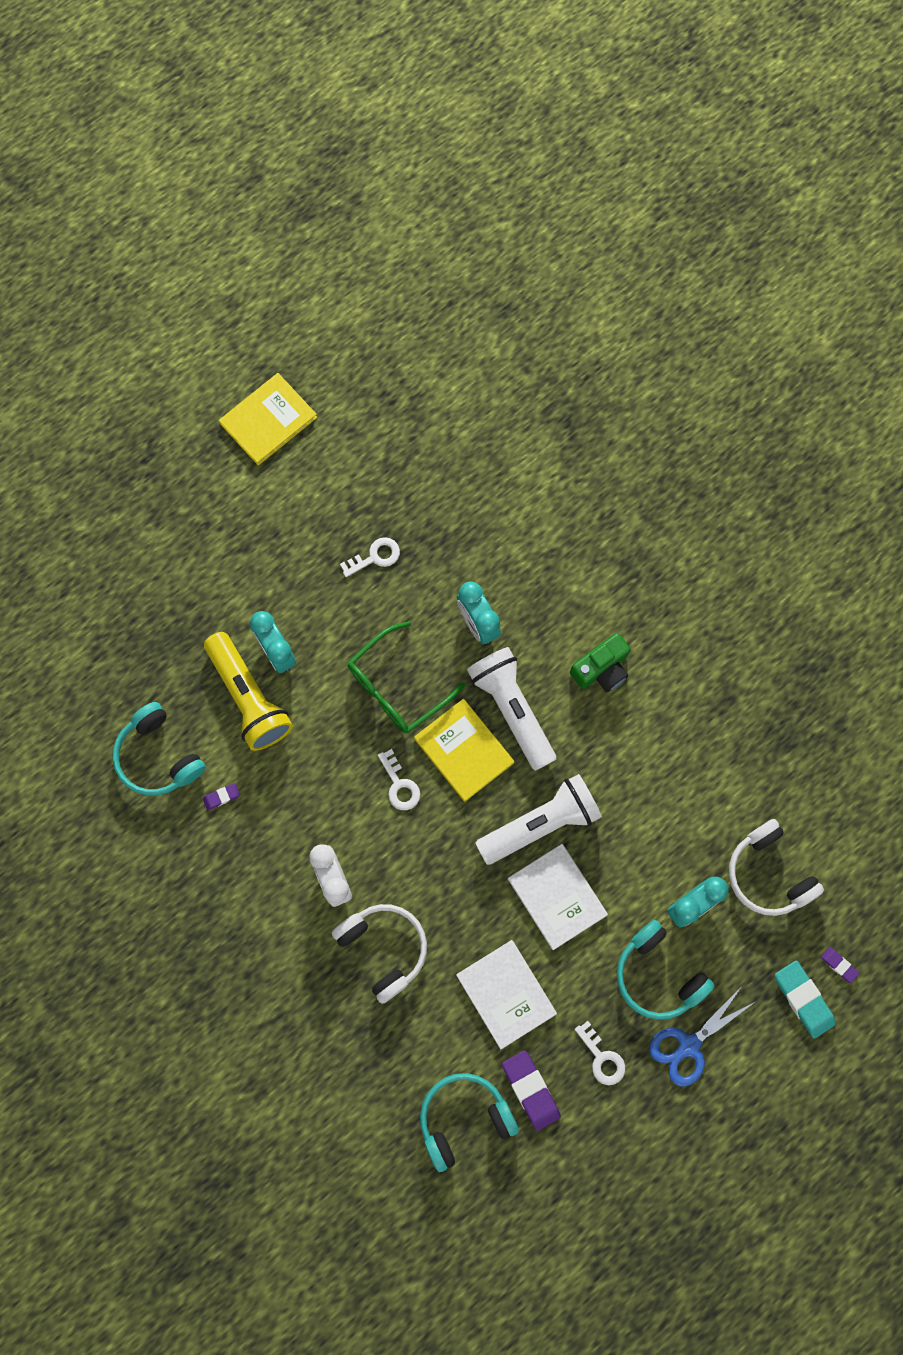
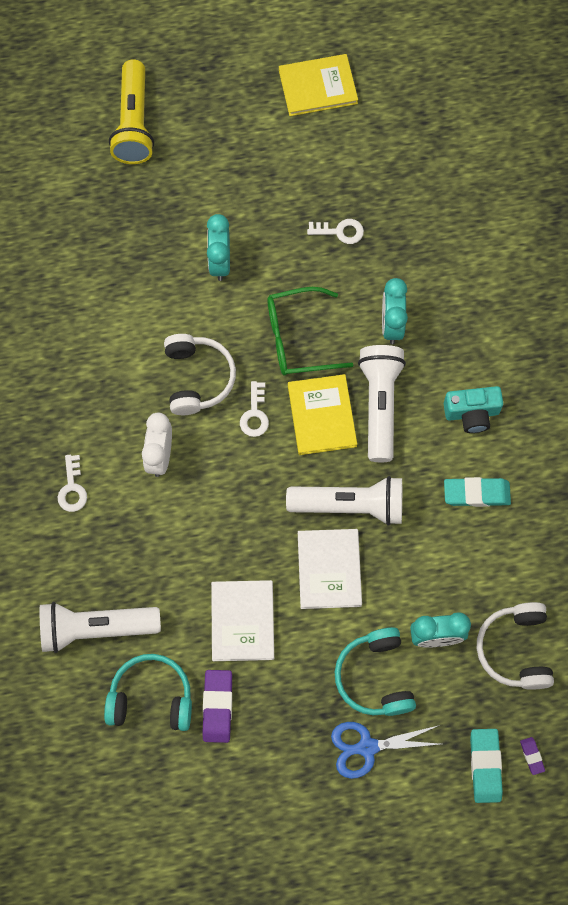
camera: 30 degrees right, 5 degrees down
turquoise headphones [112,702,206,796] -> none
purple eraser [203,783,240,810] -> none
yellow flashlight [204,632,293,751] -> yellow flashlight moved to [109,59,154,164]
white headphones [332,904,427,1004] -> white headphones moved to [164,334,236,415]
green camera [570,633,631,692] -> turquoise camera [444,386,503,433]
white key [575,1021,625,1085] -> white key moved to [58,455,87,512]
none -> white flashlight [40,602,161,653]
none -> turquoise eraser [444,477,511,507]

